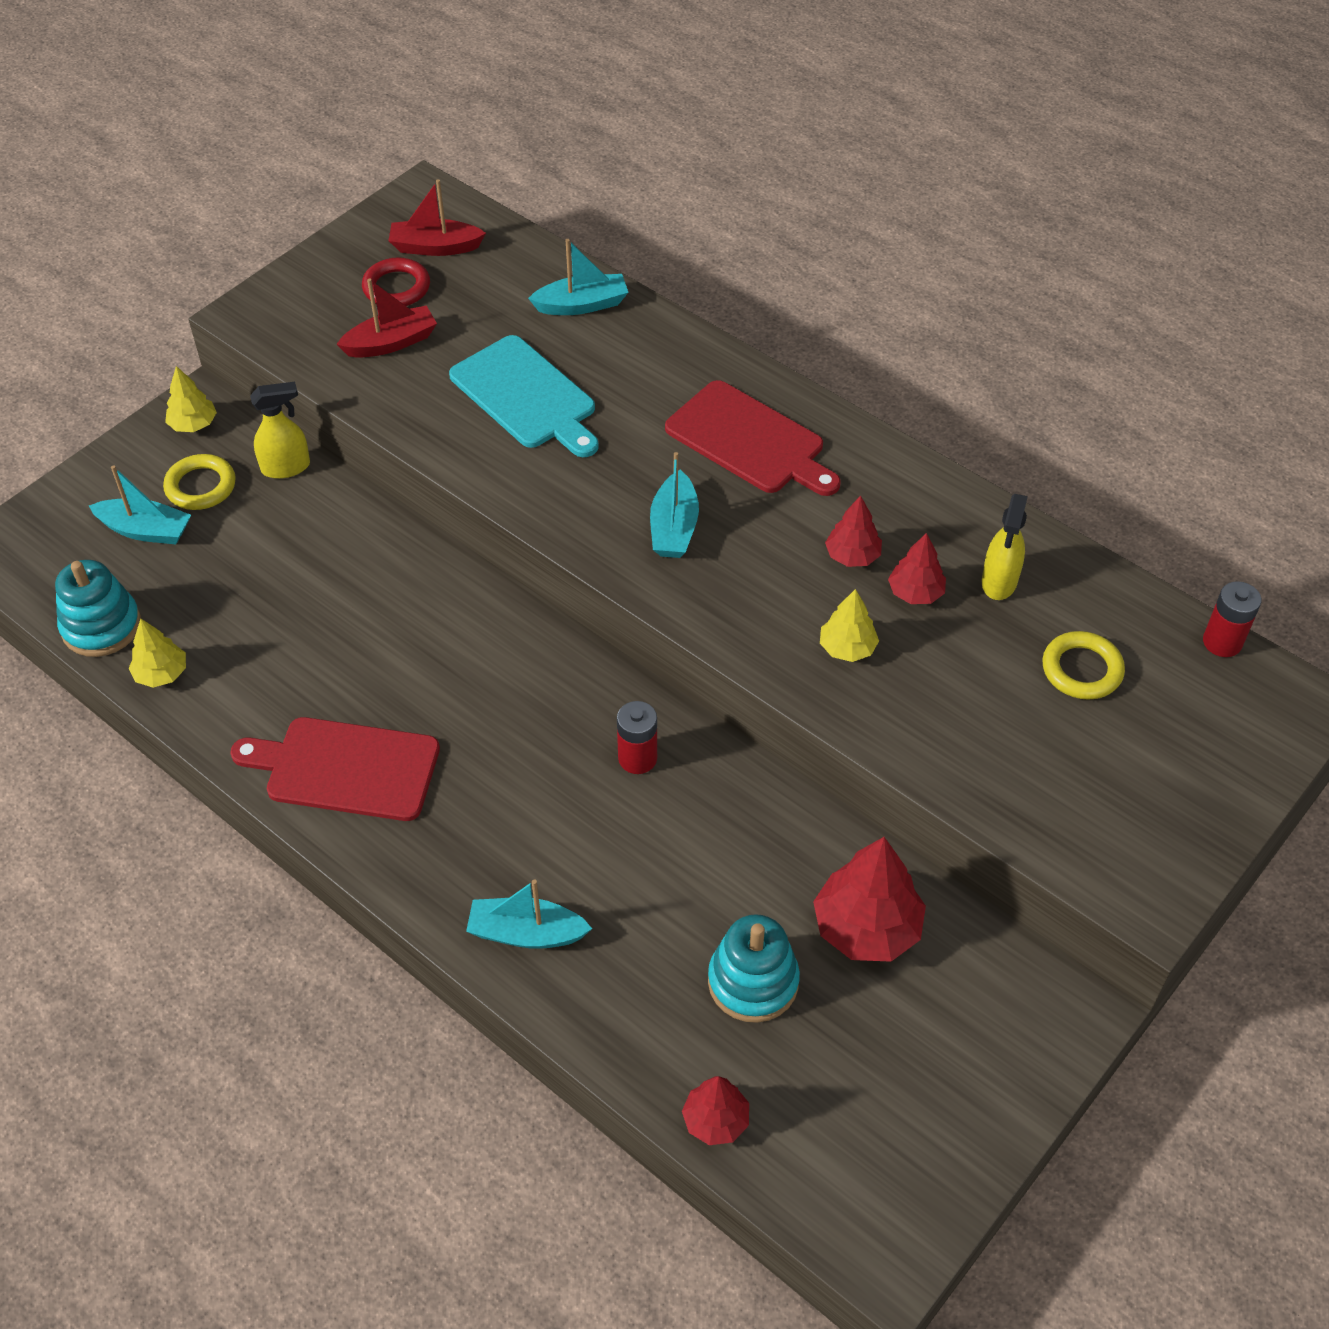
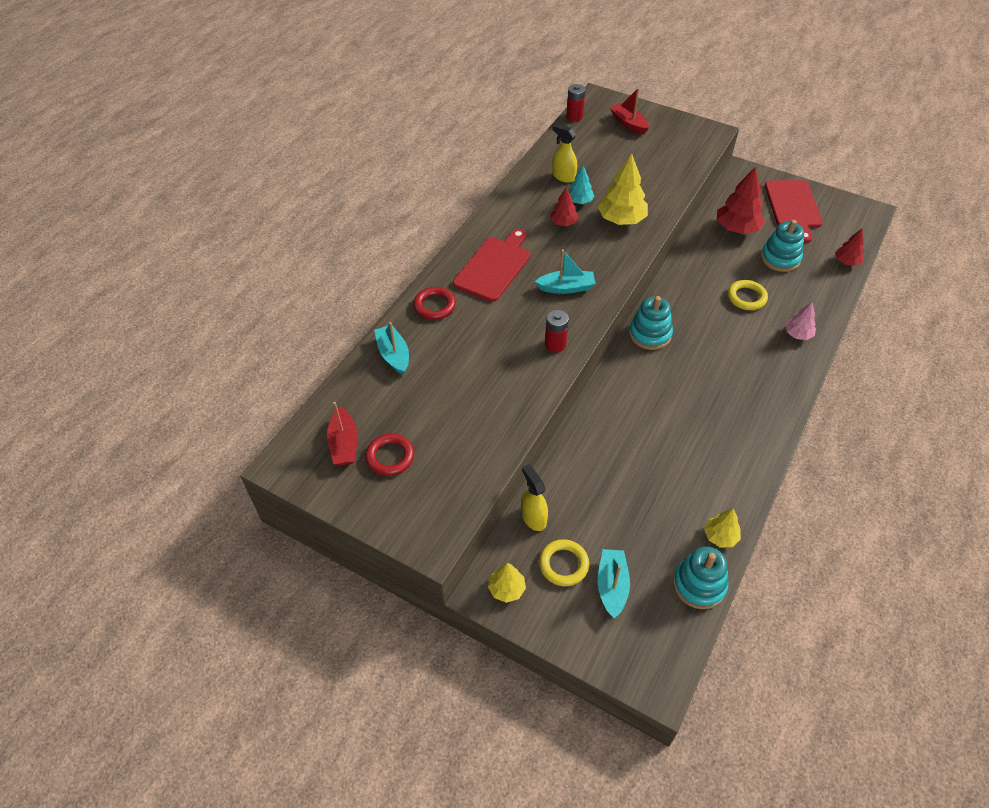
camera: 100 degrees left, 0 degrees up
red cutting board [230,717,440,821] -> red cutting board moved to [765,180,823,243]
red boat [336,278,437,358] -> red boat moved to [610,88,649,135]
turquoise cutting board [449,335,599,457] -> none
turquoise boat [466,879,592,949] -> pink tree [785,302,816,340]
red battery [617,701,657,774] -> red battery moved to [545,310,569,352]
yellow tree [820,589,879,662] -> yellow tree [598,153,648,225], size x1.76
red tree [888,533,946,604] -> turquoise tree [568,166,594,204]
yellow spray bottle [982,494,1028,600] -> yellow spray bottle turned 150 degrees counterclockwise [552,123,577,183]
yellow ring [1042,631,1125,700] -> yellow ring moved to [728,280,768,310]
none -> red ring [413,287,456,320]
none -> turquoise stacking toy [629,296,673,350]

